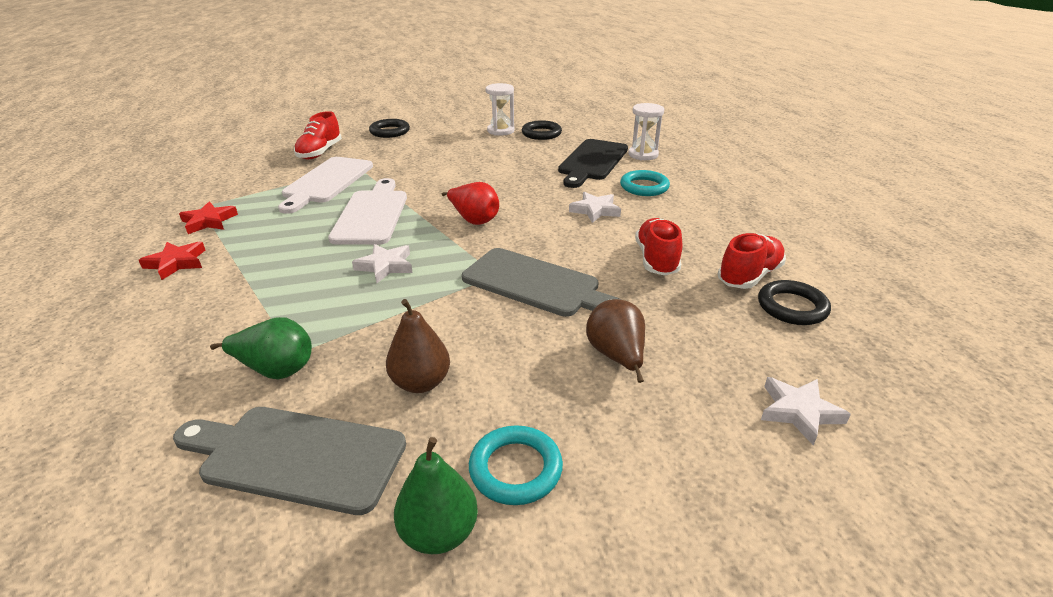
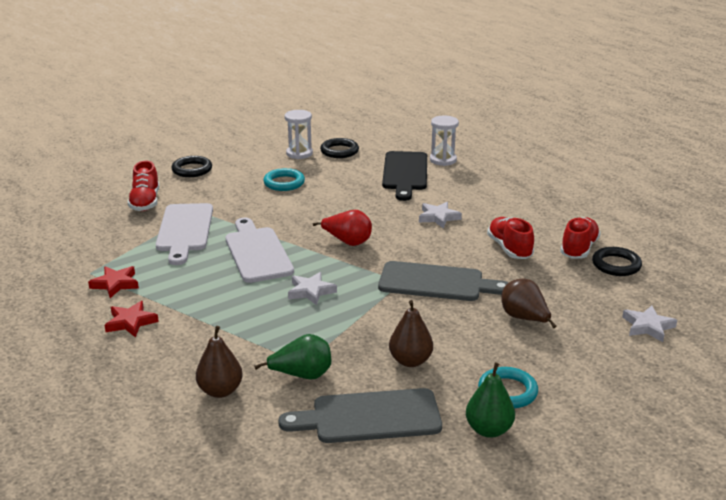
camera: 20 degrees left, 5 degrees down
turquoise ring [620,170,670,196] -> turquoise ring moved to [263,168,305,191]
none -> brown pear [196,326,243,398]

